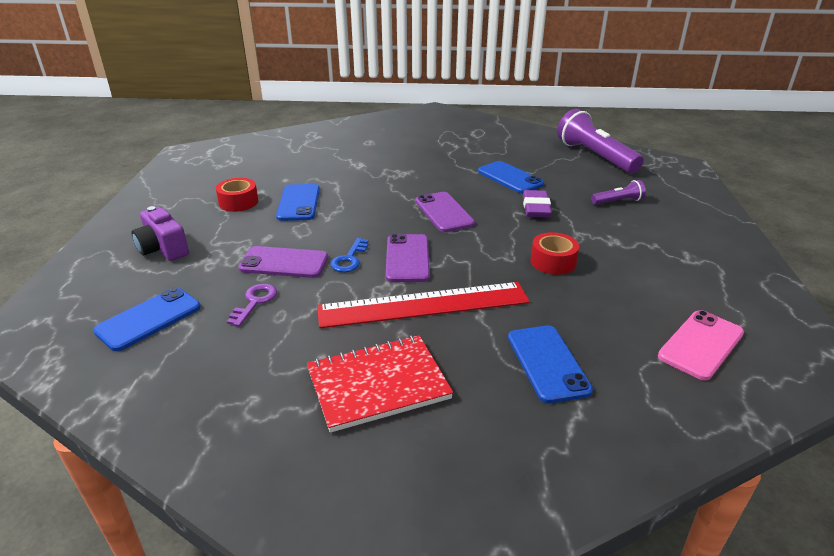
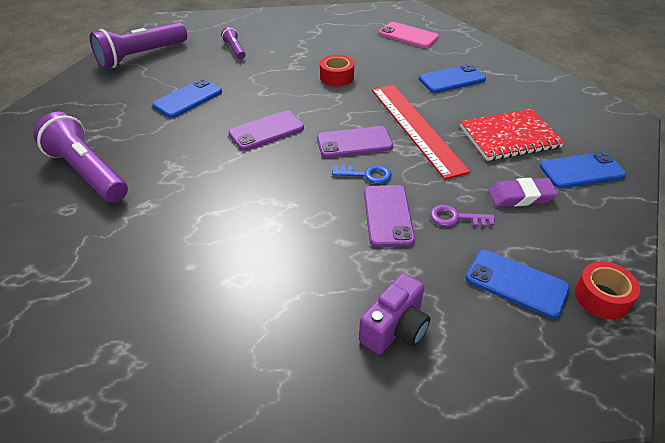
camera: 100 degrees left, 10 degrees up
red tape [216,178,258,212] -> red tape moved to [575,261,640,319]
blue phone [276,184,320,221] -> blue phone moved to [540,152,626,188]
red notebook [307,335,453,433] -> red notebook turned 75 degrees counterclockwise [460,109,565,161]
purple eraser [523,190,552,217] -> purple eraser moved to [488,178,558,207]
none -> purple flashlight [33,112,128,203]

